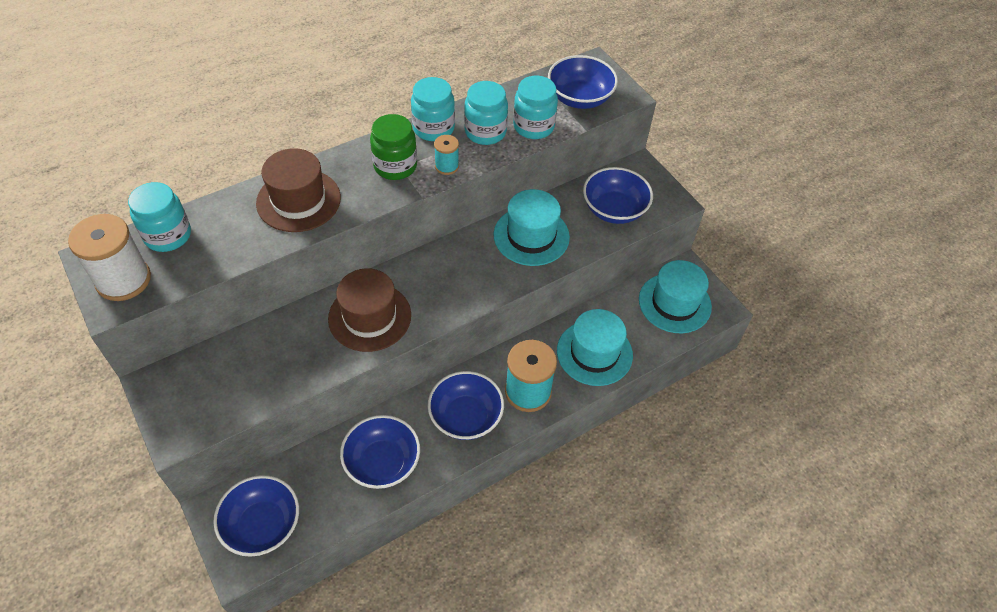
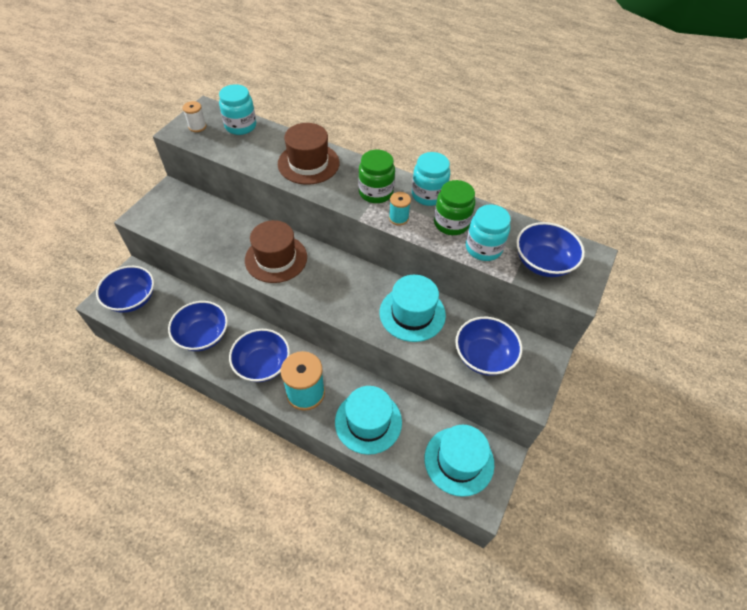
camera: 60 degrees right, 0 degrees up
white spool [68,214,151,301] -> white spool [183,101,207,132], size x0.51
turquoise jar [464,81,508,145] -> green jar [434,180,475,235]

